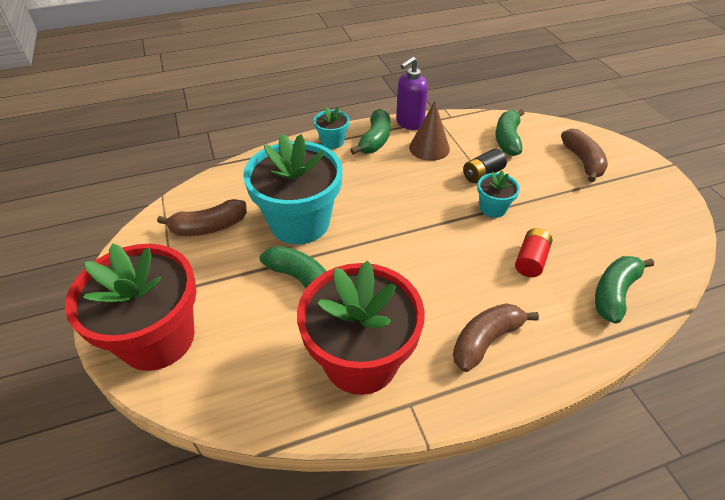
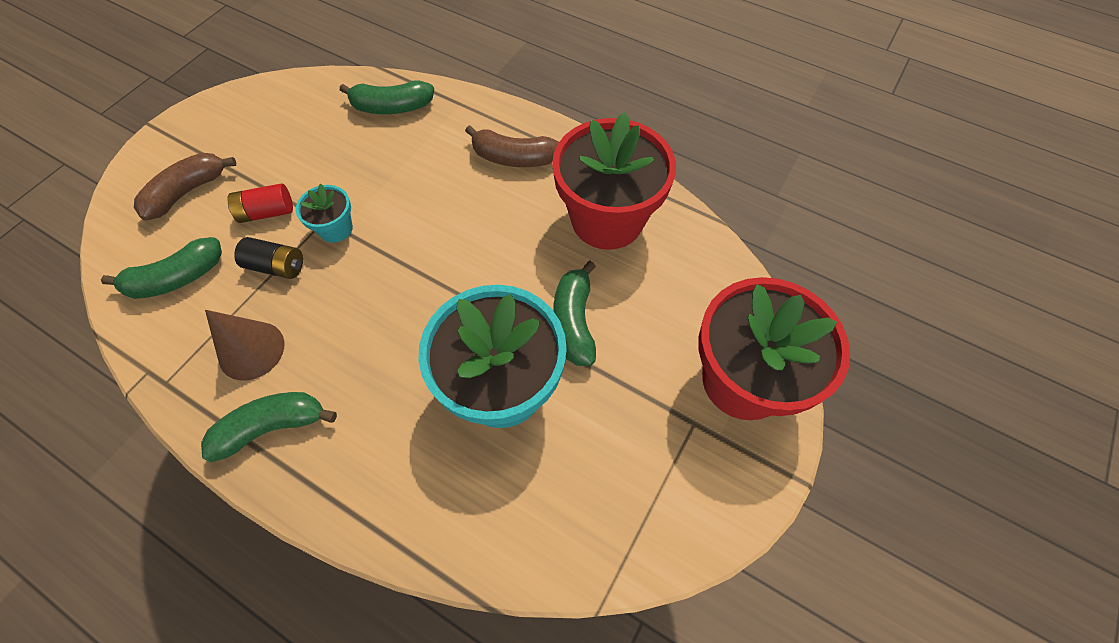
camera: 130 degrees left, 15 degrees up
brown banana [157,199,247,236] -> none
turquoise flower pot [314,107,349,149] -> none
purple soap dispenser [396,57,428,130] -> none
red battery [515,228,552,277] -> red battery moved to [227,183,293,223]

